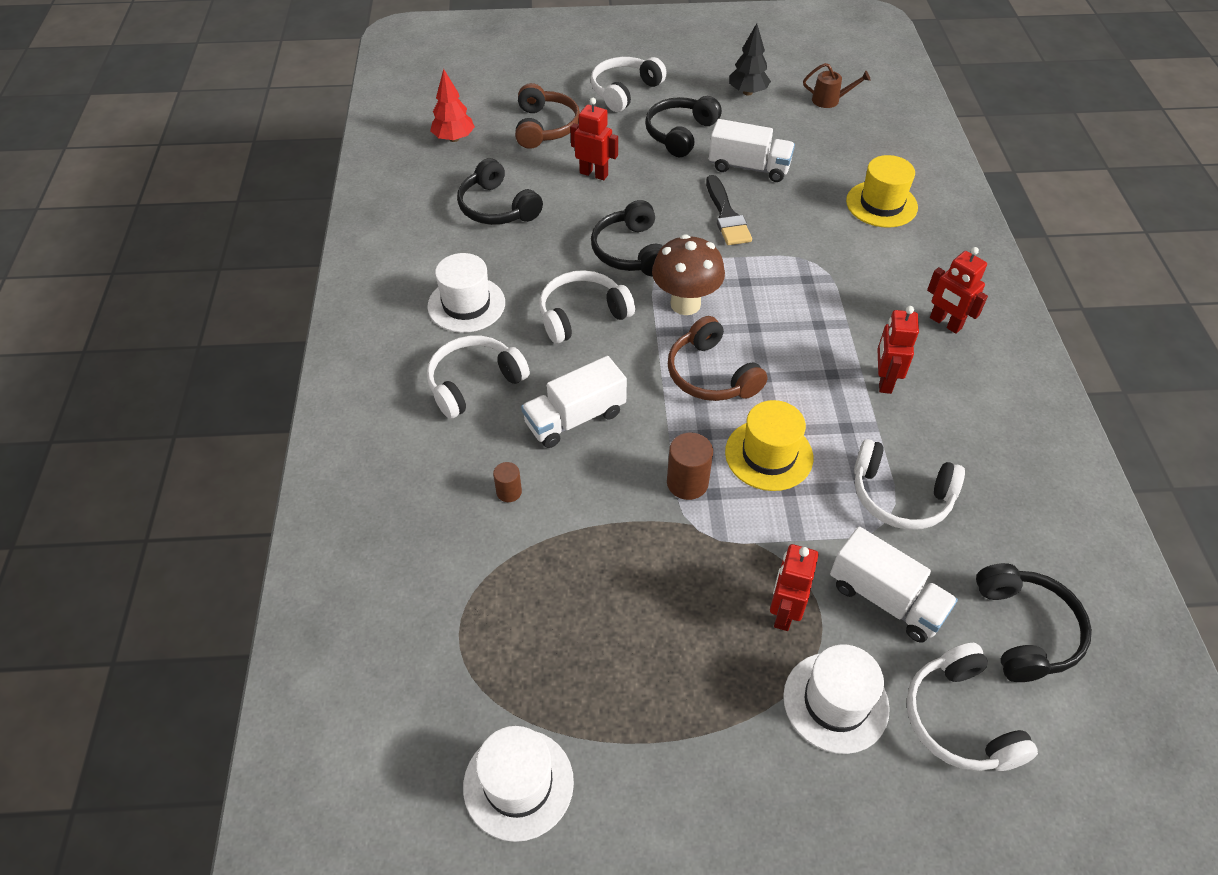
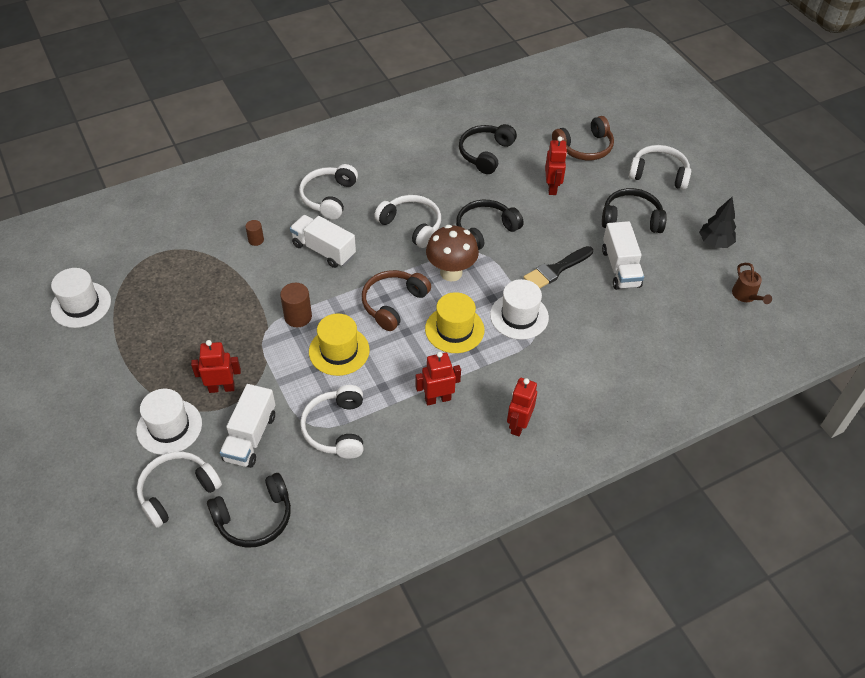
camera: 65 degrees right, 0 degrees up
white hat [427,253,505,333] -> white hat moved to [490,279,549,340]
white headphones [427,336,530,419] -> white headphones turned 105 degrees counterclockwise [299,164,358,220]
red tree [430,69,475,142] -> none
yellow hat [846,155,918,228] -> yellow hat moved to [425,292,484,353]

